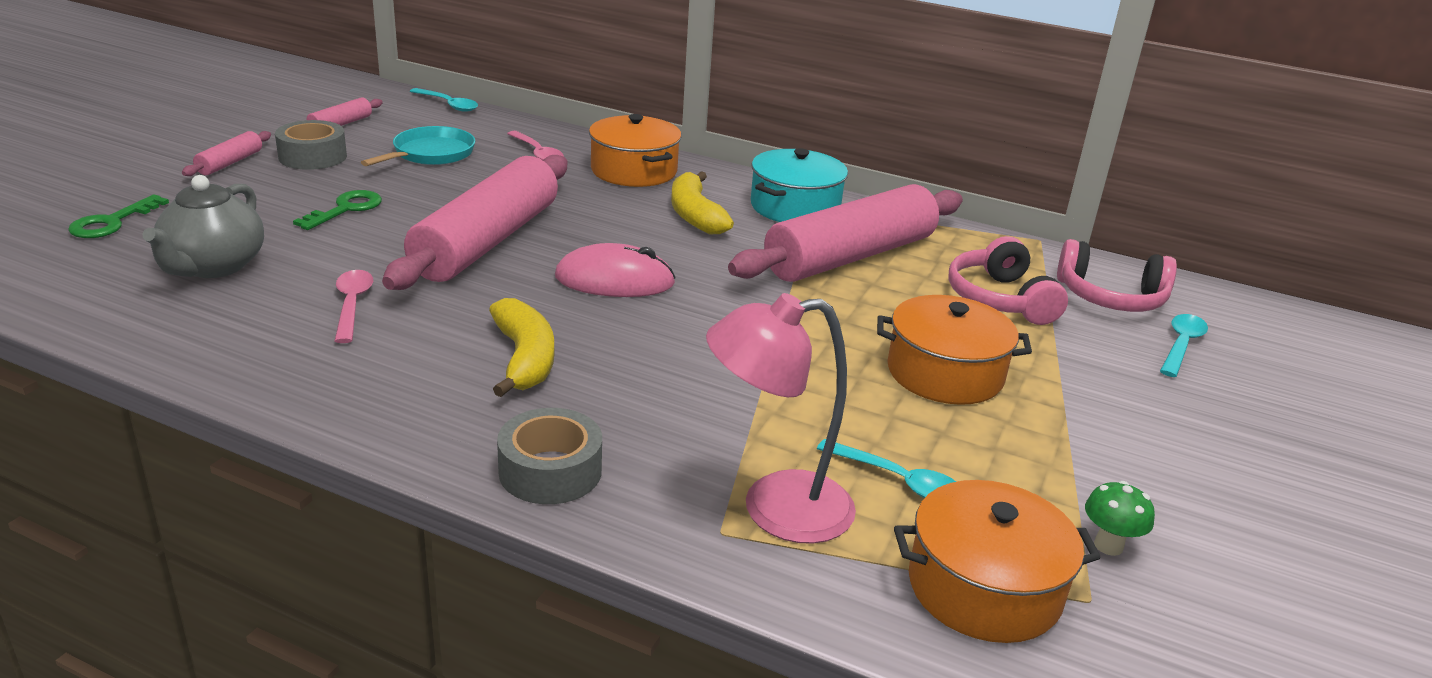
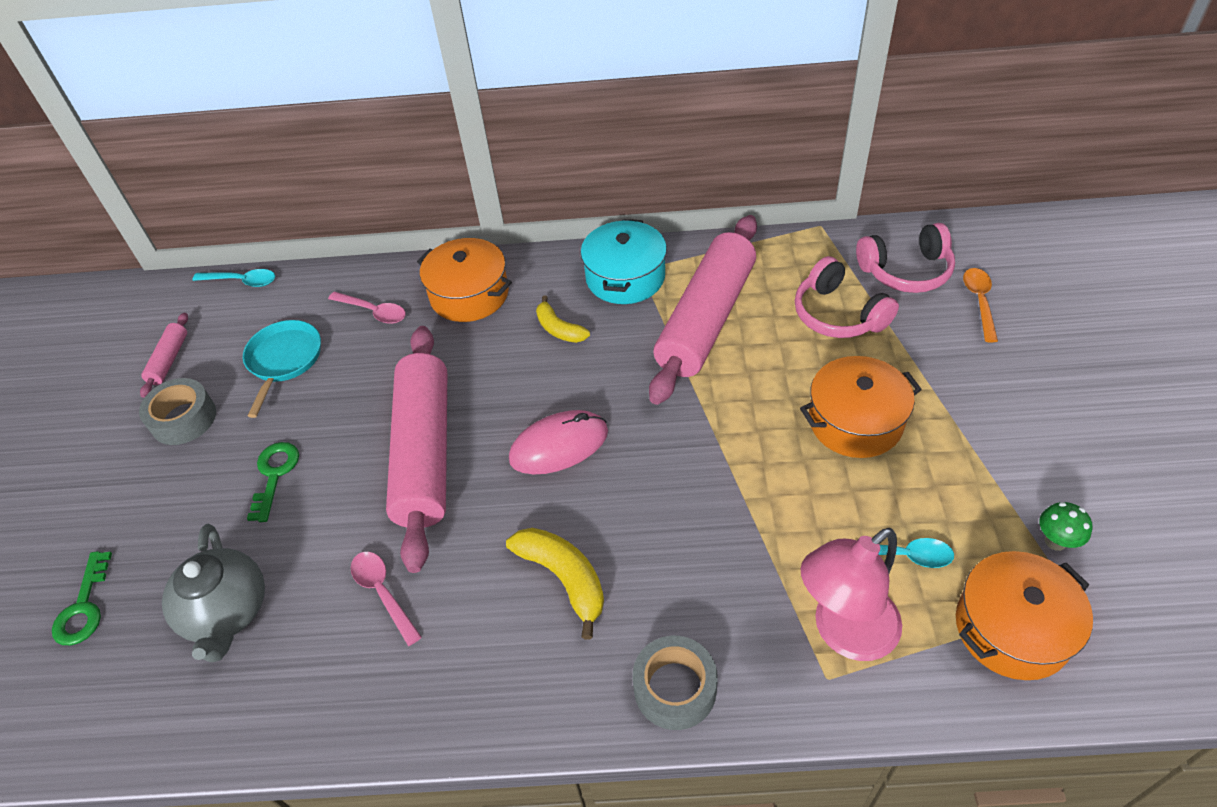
camera: 20 degrees left, 20 degrees up
pink rolling pin [182,131,271,176] -> none
yellow banana [671,171,734,234] -> yellow banana [536,295,590,343], size x0.66
turquoise spoon [1160,314,1208,377] -> orange spoon [963,268,998,342]

